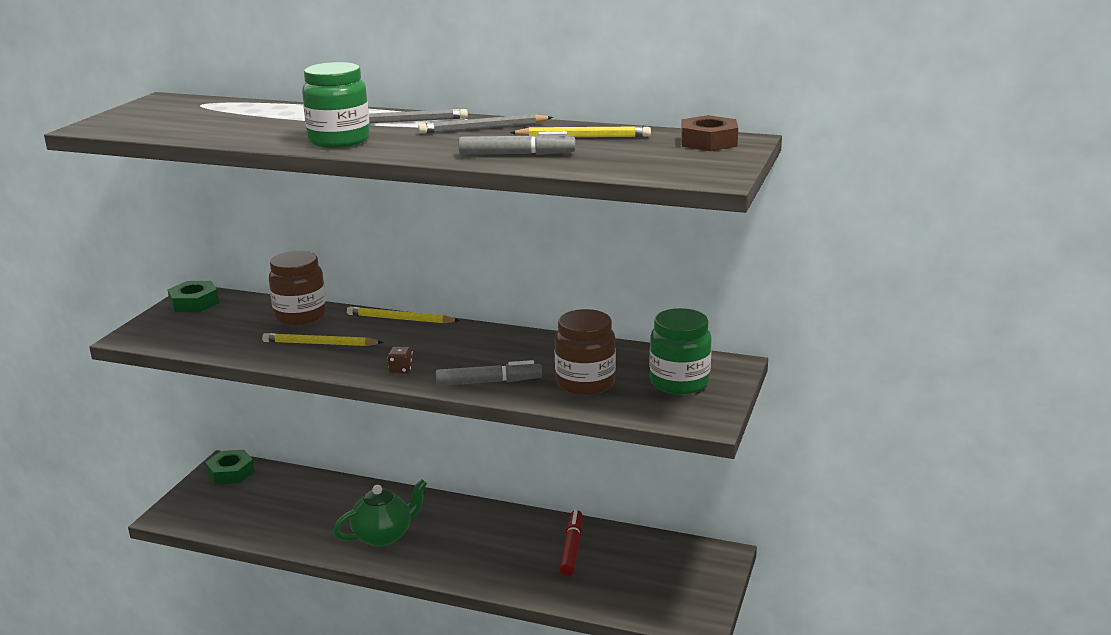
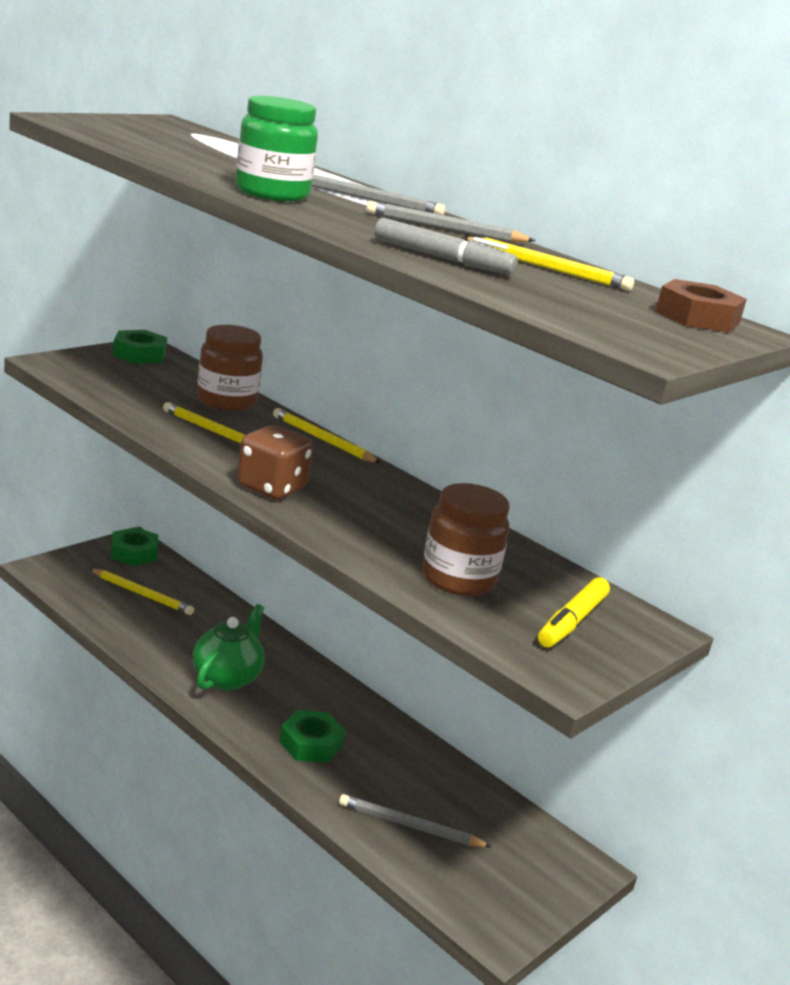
camera: 20 degrees right, 0 degrees up
green teapot [333,479,427,547] -> green teapot turned 60 degrees counterclockwise [193,604,265,691]
brown dice [388,346,413,373] -> brown dice [237,425,313,500], size x2.14
grey marker [436,360,542,386] -> none
red marker [560,510,582,576] -> none
green jar [649,308,711,395] -> yellow marker [538,577,610,648]
none -> yellow pencil [89,568,194,615]
none -> green nut [279,710,346,763]
none -> grey pencil [339,794,492,847]

